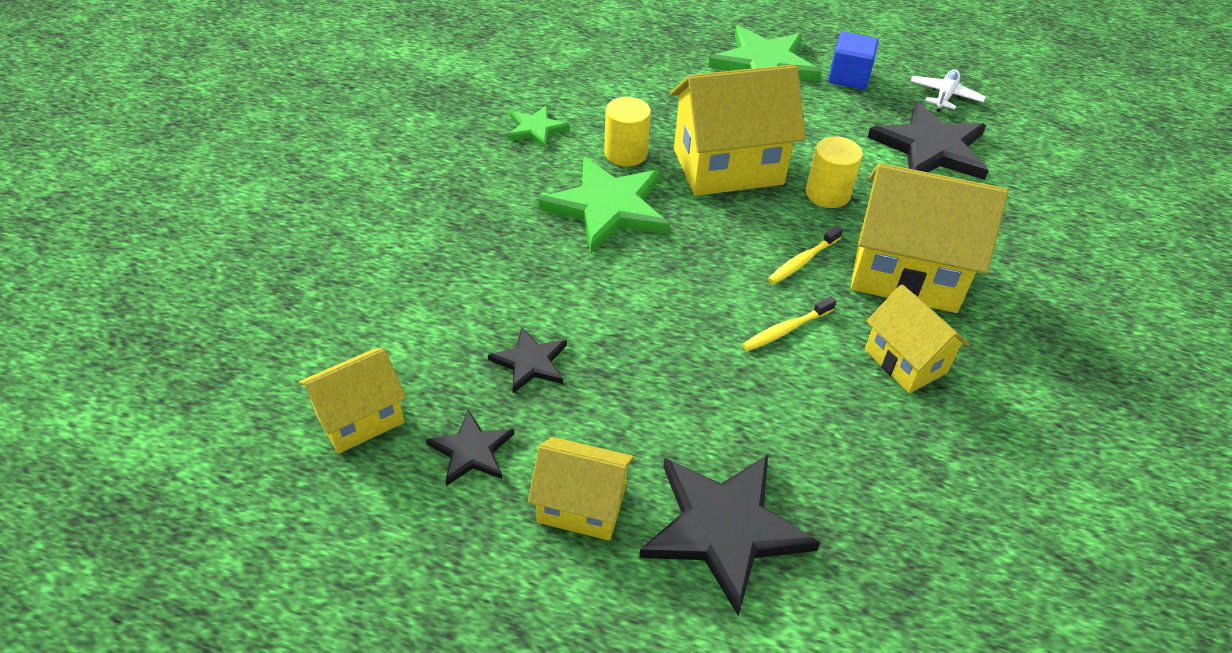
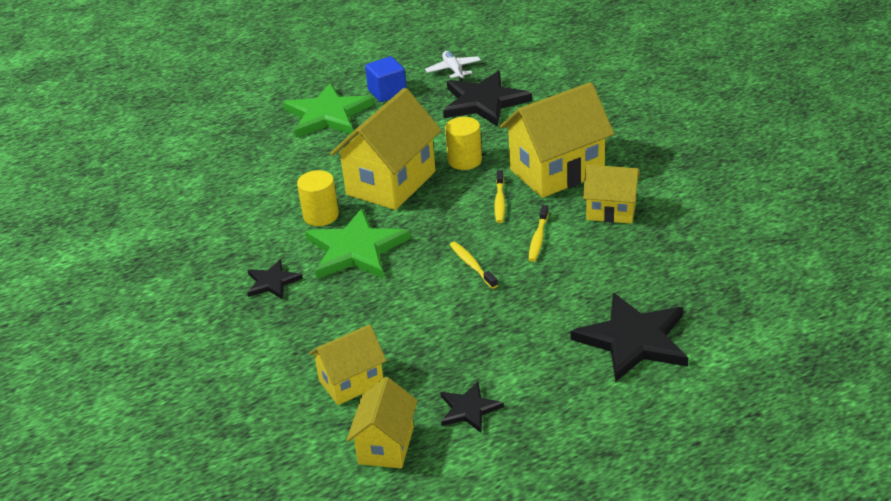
camera: 40 degrees left, 10 degrees down
black star [488,327,567,393] -> black star moved to [247,259,303,299]
green star [508,105,570,149] -> none
yellow house [528,437,634,541] -> yellow house moved to [309,324,387,405]
none -> yellow toothbrush [450,242,498,289]

